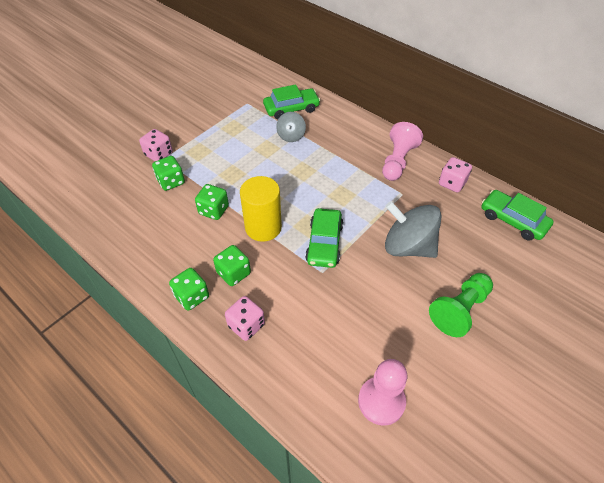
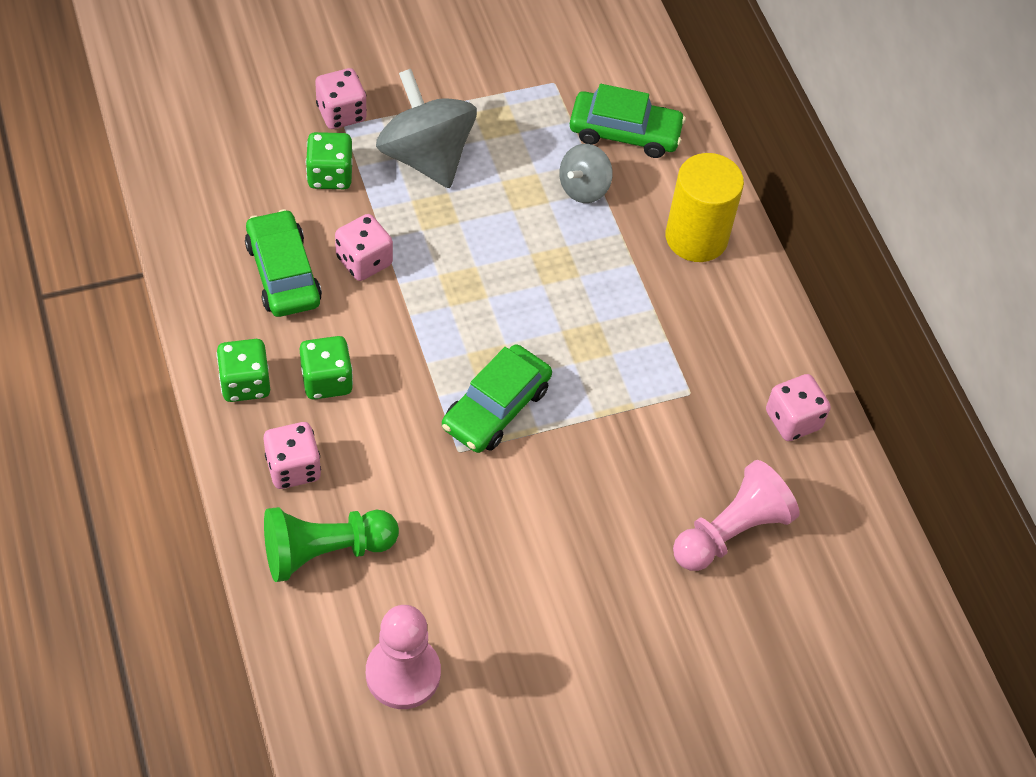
camera: 25 degrees right, 5 degrees up
green dice [195,184,229,220] -> pink dice [335,214,393,281]
yellow cylinder [240,176,282,242] -> yellow cylinder moved to [665,153,744,262]
pink pawn [382,122,423,181] -> pink pawn moved to [673,460,800,571]
grey spinning top [385,201,442,258] -> grey spinning top moved to [376,69,477,188]
green pawn [429,273,493,337] -> green pawn moved to [264,507,399,582]
green car [481,190,554,241] -> green car moved to [245,209,322,317]

